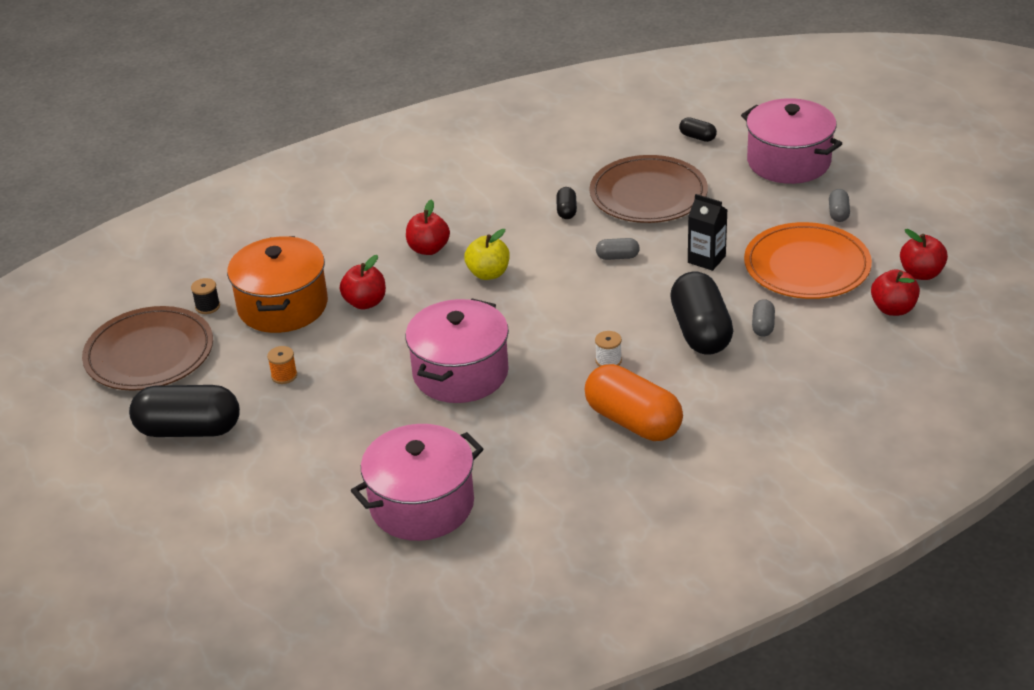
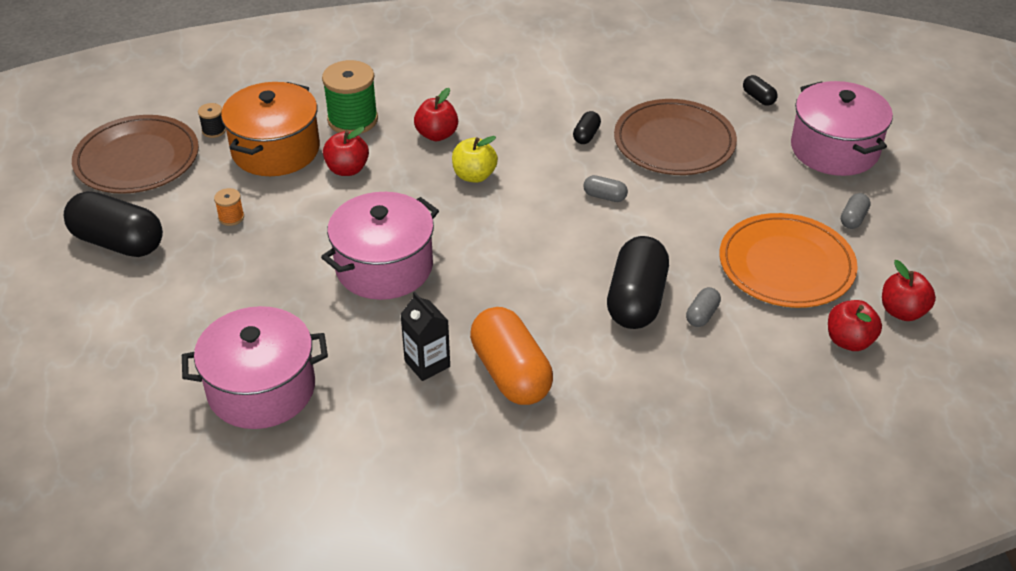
camera: 20 degrees right, 5 degrees up
white spool [595,331,622,367] -> none
black carton [688,194,727,271] -> black carton moved to [400,292,450,381]
none -> green spool [322,60,378,133]

